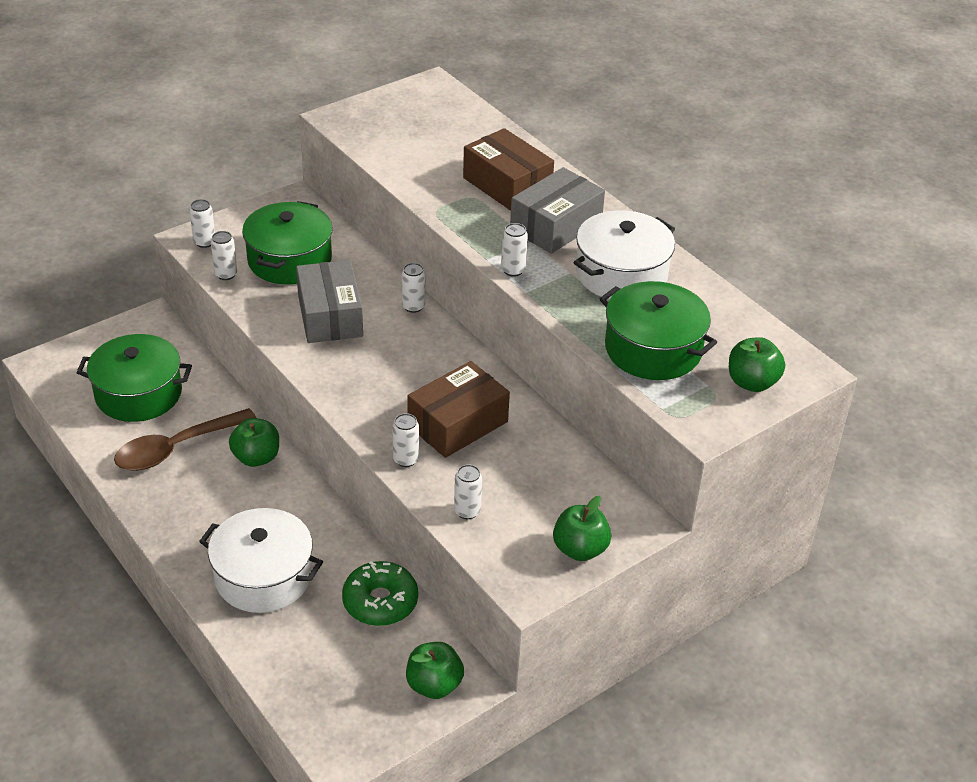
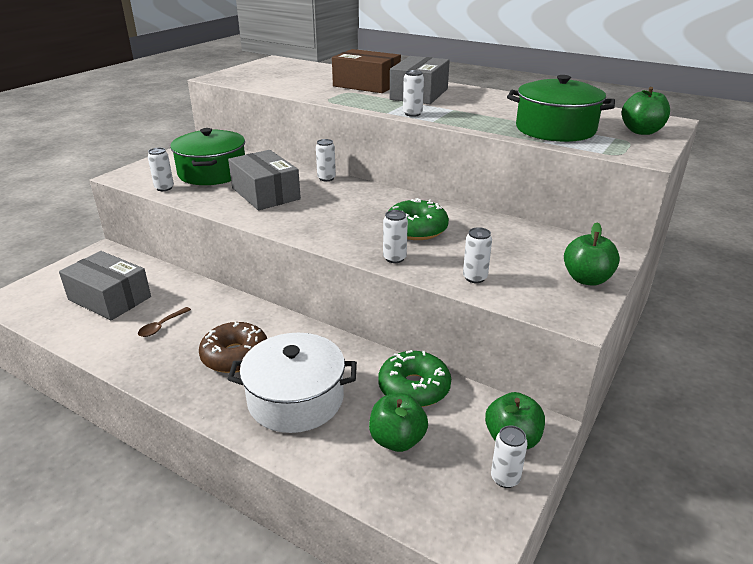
camera: 20 degrees left, 10 degrees down
green pot [76,334,192,422] -> grey box [59,251,151,320]
brown spoon [114,408,256,471] -> brown spoon [138,307,191,337], size x0.44
white can [189,199,215,248] -> white can moved to [491,425,528,488]
green apple [229,418,279,467] -> green apple moved to [369,393,428,452]
brown box [407,361,510,458] -> green donut [388,198,449,240]
white pot [574,210,675,299] -> none
none -> brown donut [199,322,267,373]

